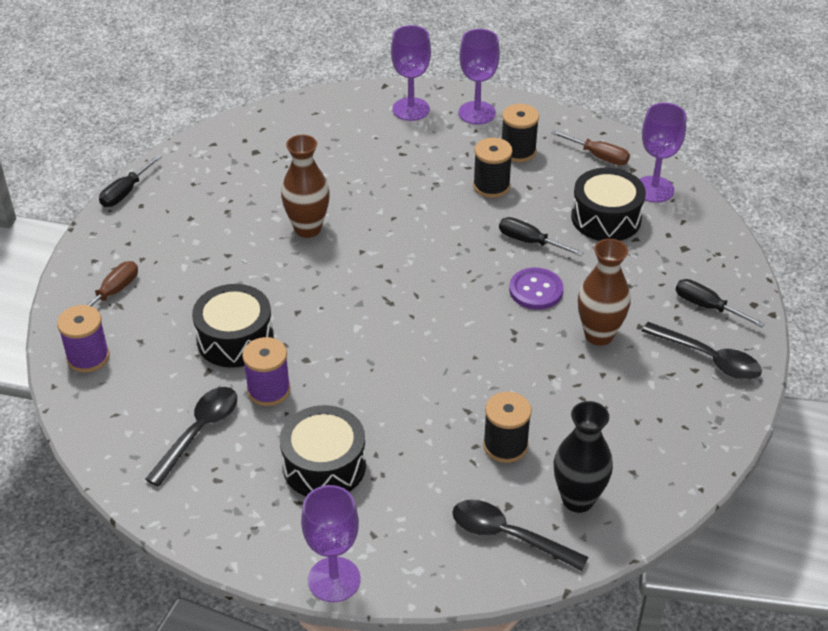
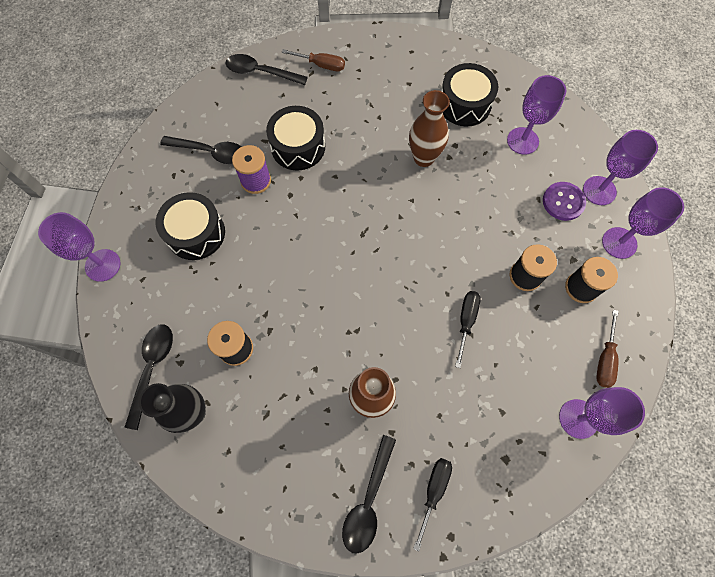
camera: 75 degrees right, 25 degrees up
purple spool [57,305,110,373] -> black spoon [225,54,308,85]
black screwdriver [99,155,162,207] -> none
purple button [509,268,563,310] -> purple button moved to [543,182,586,221]
black drum [571,168,646,241] -> black drum moved to [442,63,498,127]
none -> purple goblet [507,75,566,155]

